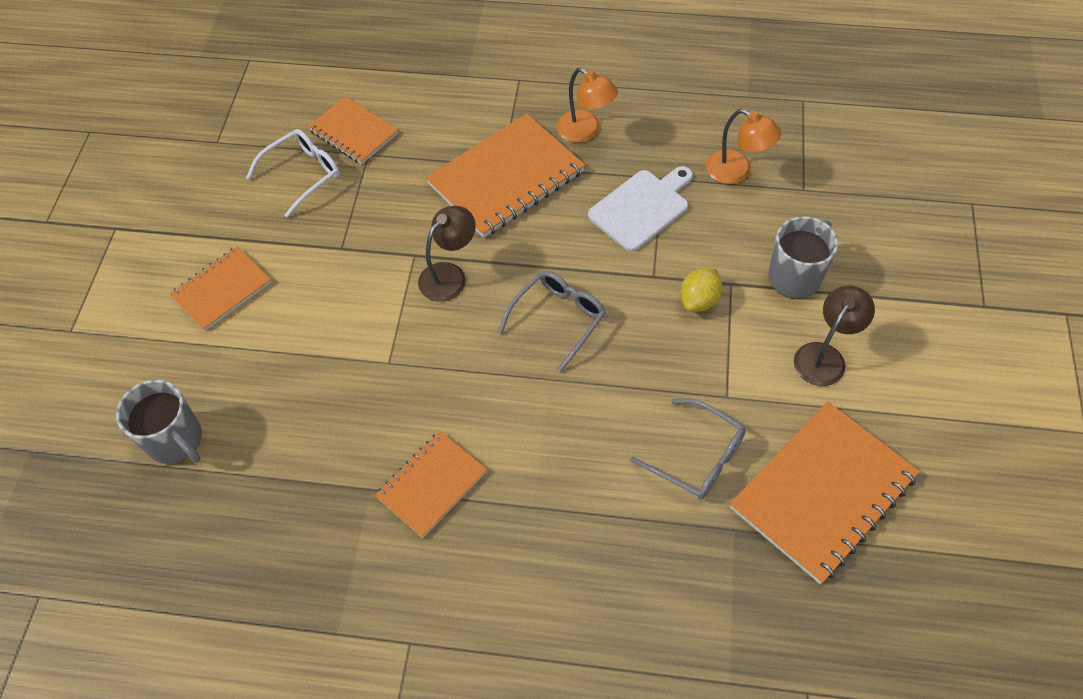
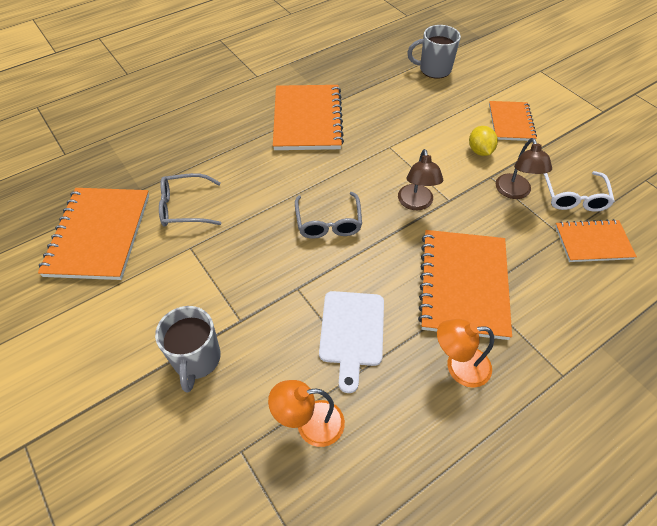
camera: 135 degrees right, 5 degrees down
orange notebook [375,431,487,538] -> orange notebook [273,85,344,150], size x1.68
yellow lemon [680,268,722,312] -> yellow lemon moved to [469,126,498,156]
brown lamp [794,286,875,386] -> brown lamp moved to [496,138,552,199]

